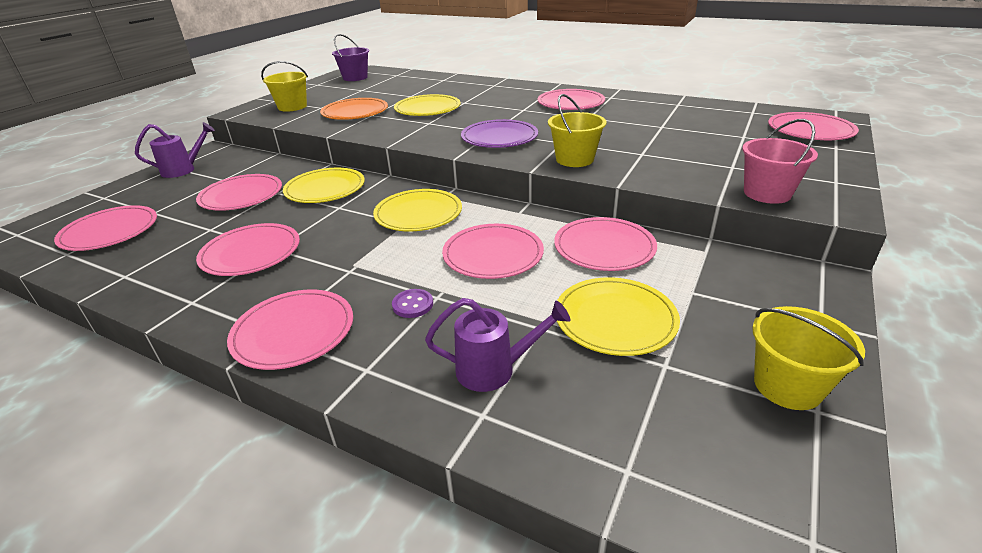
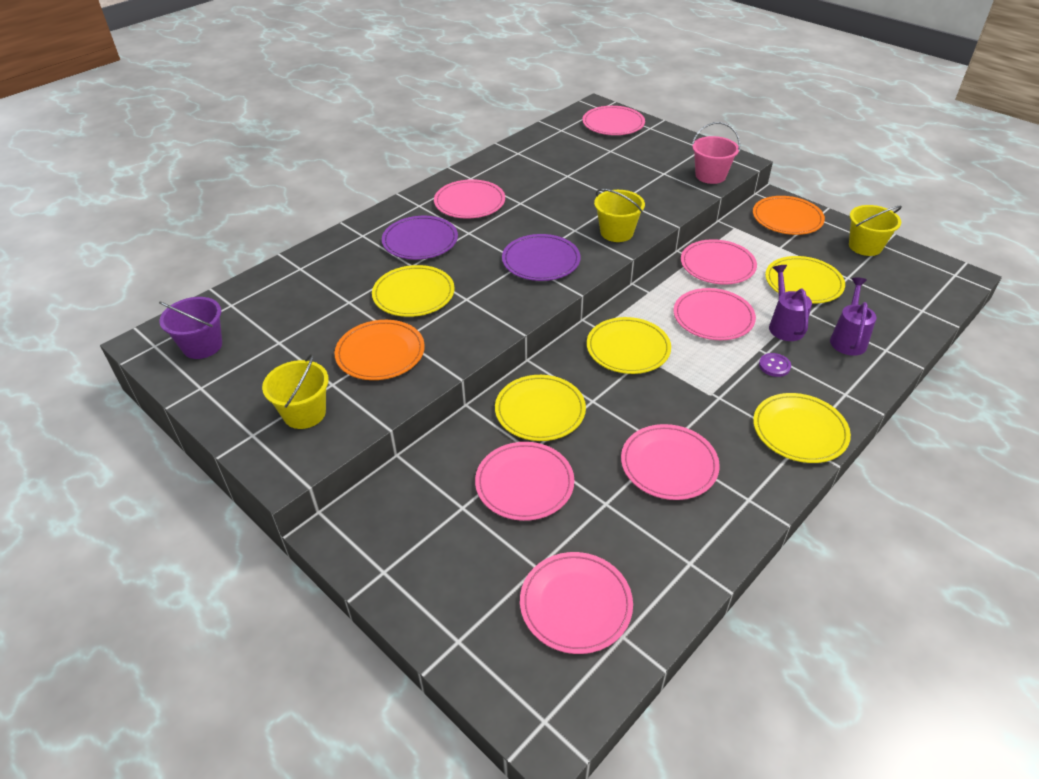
camera: 75 degrees left, 10 degrees up
purple watering can [135,122,215,178] -> purple watering can moved to [769,265,812,341]
pink plate [227,290,353,370] -> yellow plate [753,393,851,463]
none -> purple plate [382,216,458,260]
none -> orange plate [753,196,825,235]

